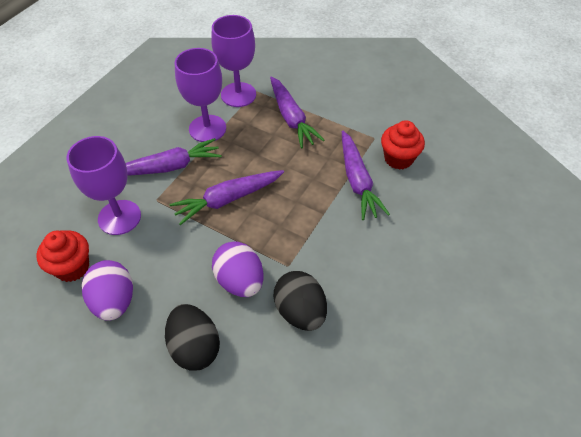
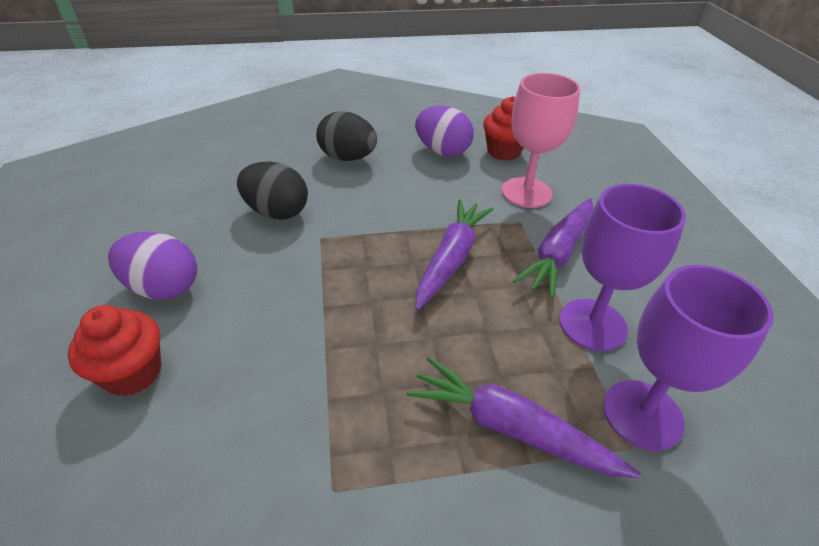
camera: 140 degrees right, 10 degrees down
purple goblet [67,136,141,235] -> pink goblet [502,73,580,208]
purple egg [212,241,264,297] -> purple egg moved to [108,232,197,300]
purple carrot [342,131,390,220] -> none
red cupcake [381,120,425,170] -> red cupcake moved to [68,305,161,396]

